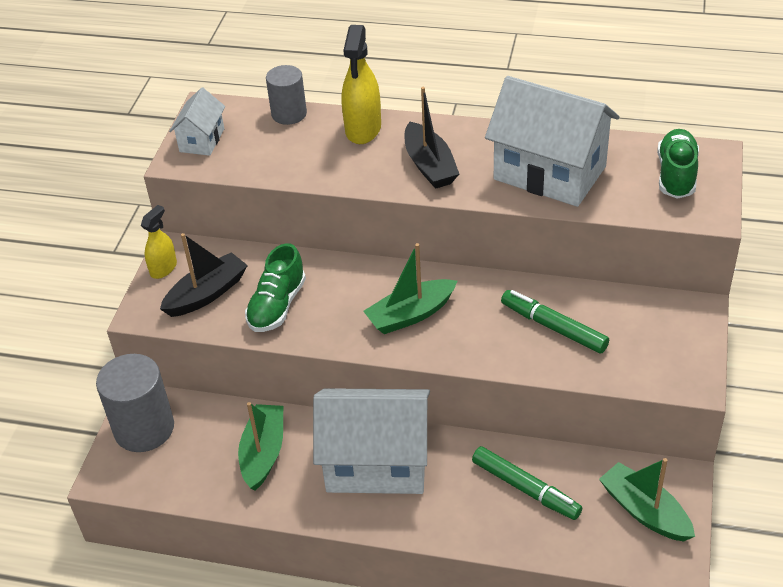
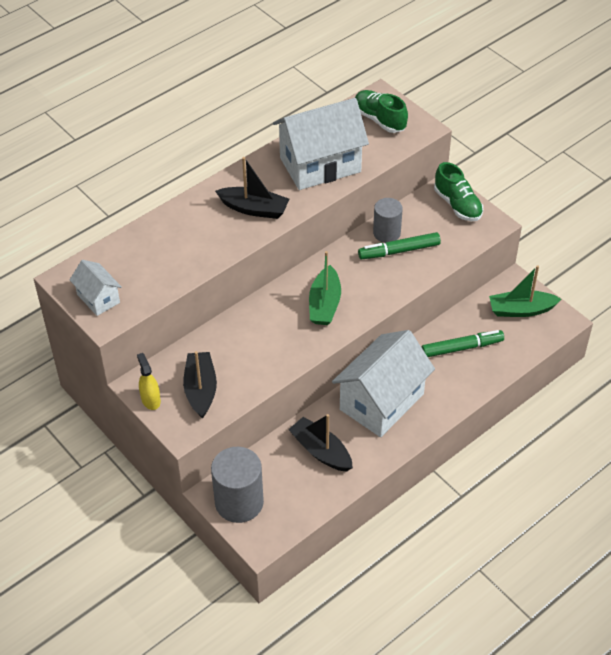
camera: 55 degrees left, 5 degrees up
green boat [238,402,283,491] -> black boat [288,414,353,472]
green shoe [245,243,306,332] -> green shoe moved to [434,162,483,221]
grey cylinder [266,65,307,125] -> grey cylinder moved to [373,198,403,243]
yellow spray bottle [341,25,381,144] -> none

